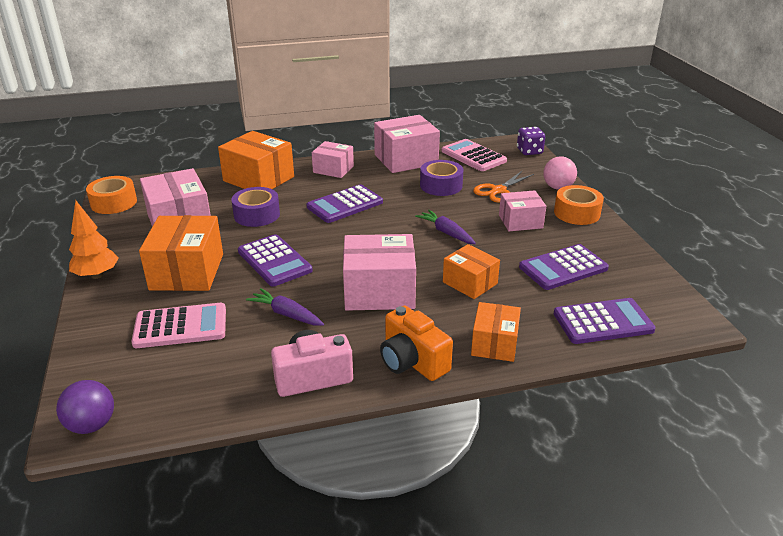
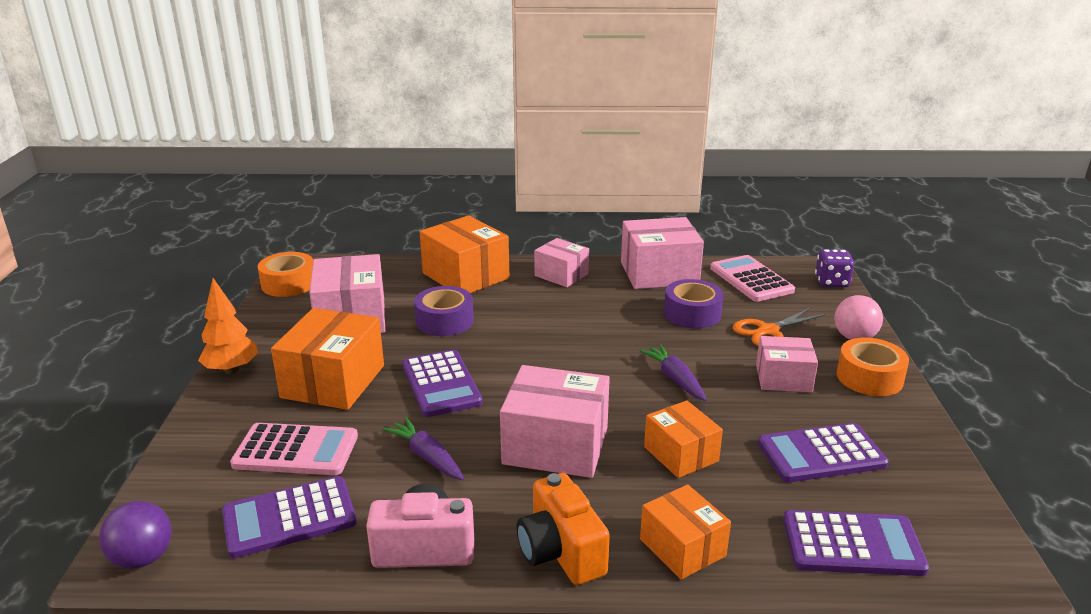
camera: 15 degrees right, 5 degrees down
purple calculator [307,184,383,223] -> purple calculator moved to [222,476,357,558]
orange box [471,302,521,362] -> orange box turned 60 degrees counterclockwise [640,484,731,579]

